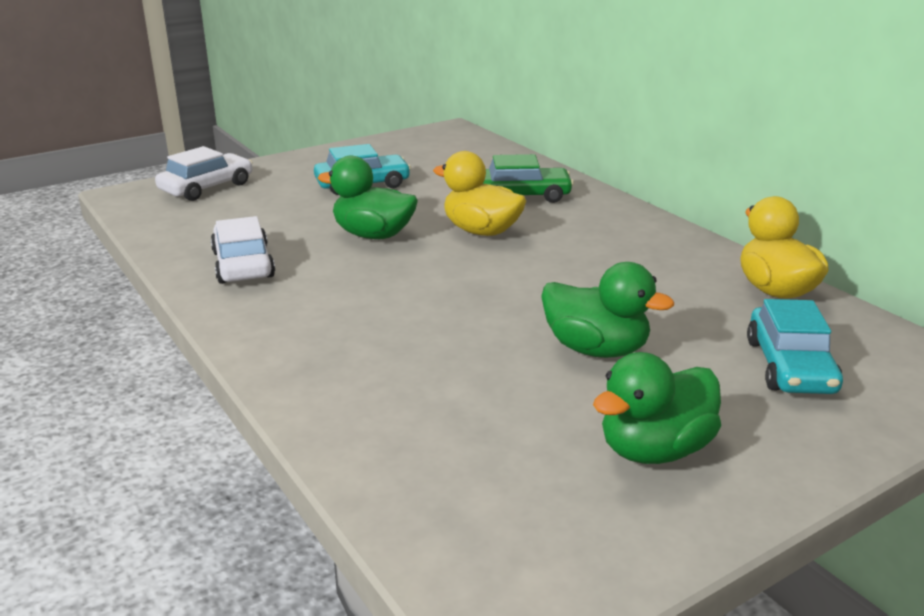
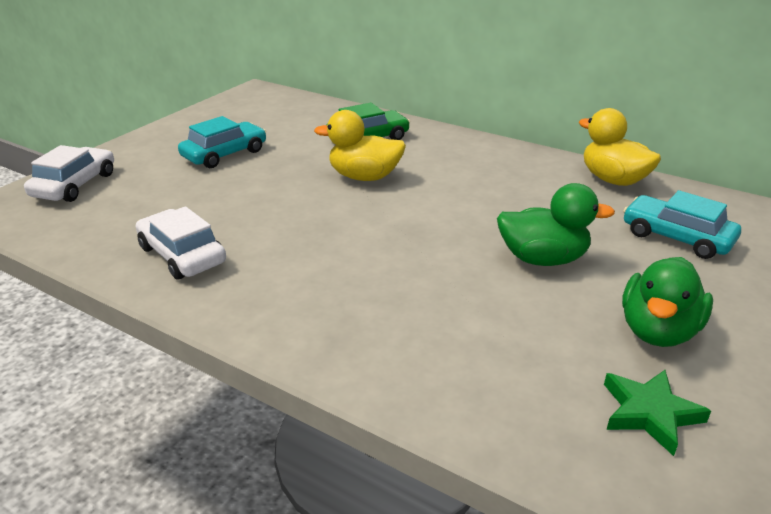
camera: 25 degrees left, 5 degrees up
green duck [318,156,418,239] -> none
turquoise car [747,299,843,394] -> turquoise car turned 150 degrees clockwise [623,190,741,259]
none -> green star [604,370,711,456]

